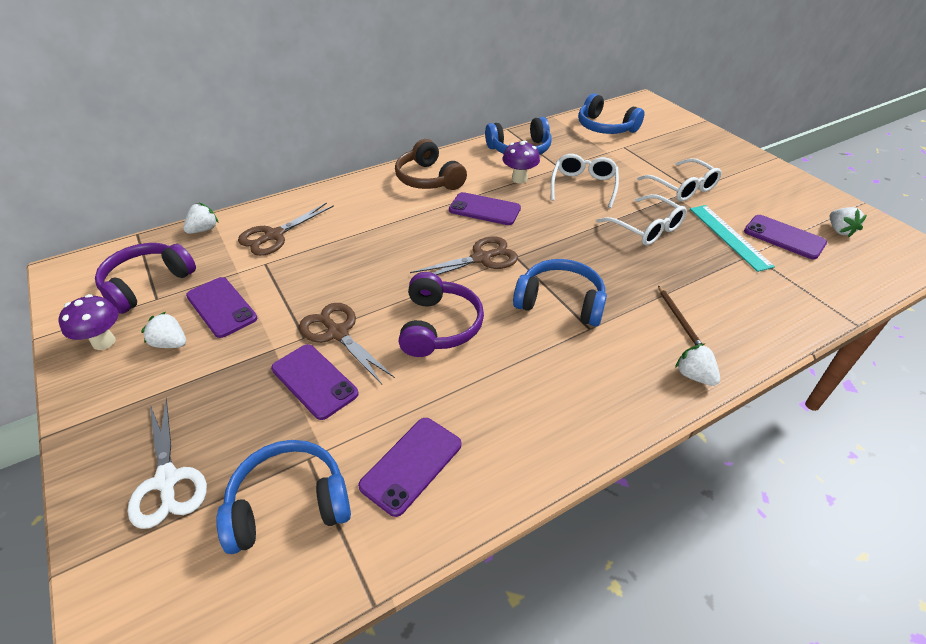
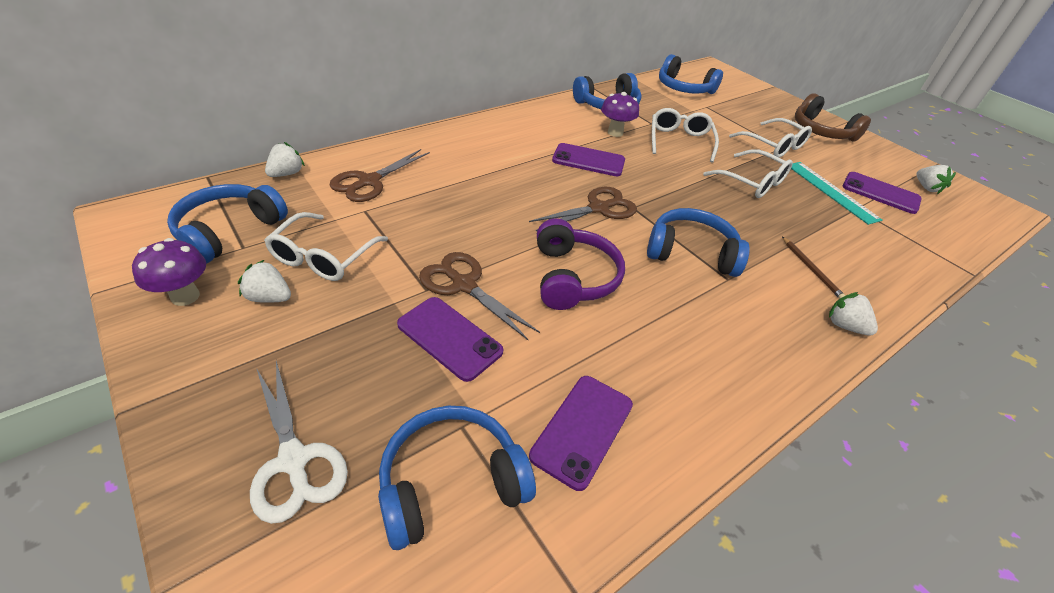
camera: 10 degrees left, 0 degrees up
purple headphones [95,243,196,314] -> blue headphones [167,184,288,263]
purple phone [186,277,257,338] -> white glasses [264,212,388,281]
brown headphones [395,139,467,190] -> brown headphones moved to [795,93,871,142]

